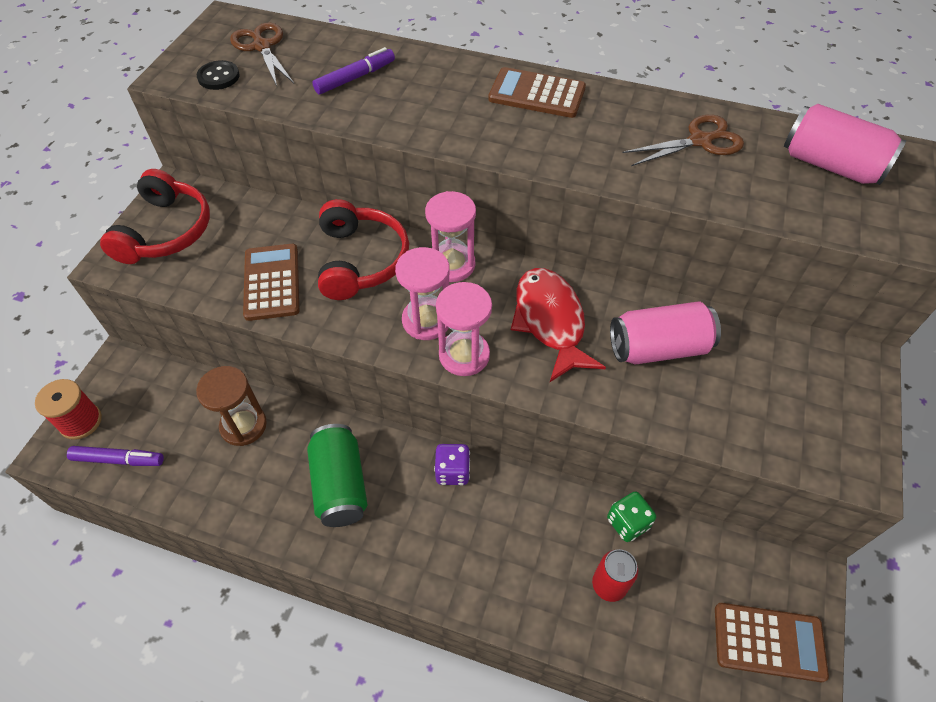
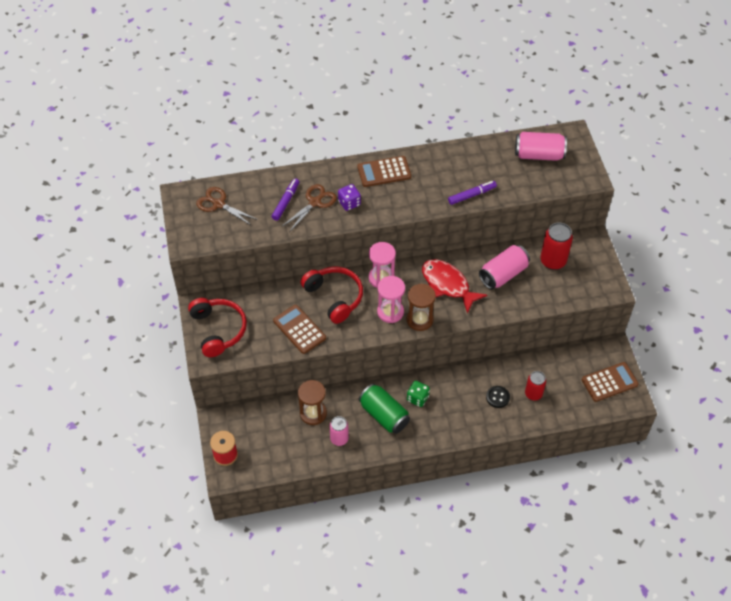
camera: 30 degrees left, 0 degrees up
purple marker [67,446,164,466] -> purple marker moved to [448,181,497,205]
black button [197,60,240,90] -> black button moved to [486,386,510,408]
purple dice [434,444,470,485] -> purple dice moved to [338,184,361,211]
pink hourglass [436,282,492,376] -> brown hourglass [407,284,436,331]
green dice [607,491,656,542] -> green dice moved to [407,381,430,407]
brown scissors [622,115,744,166] -> brown scissors moved to [282,184,337,231]
none -> pink can [330,416,349,446]
none -> red can [540,223,573,270]

